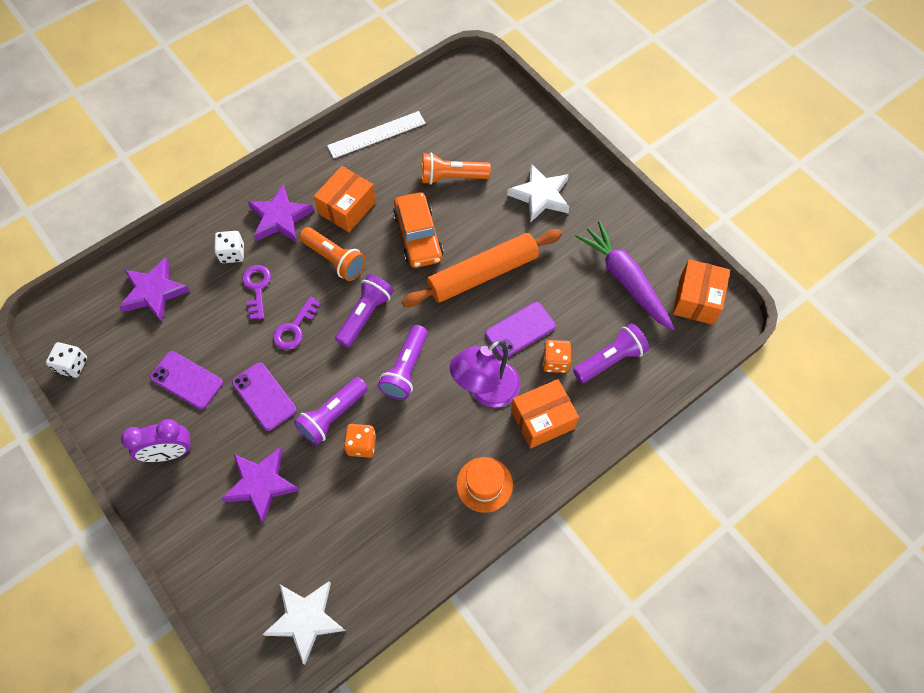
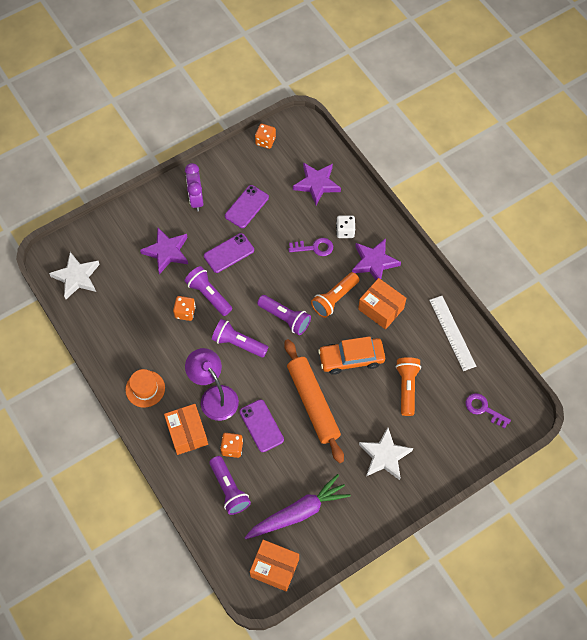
camera: 95 degrees right, 0 degrees up
white dice [46,342,87,378] -> orange dice [255,124,276,149]
purple key [273,297,321,350] -> purple key moved to [466,393,511,428]

